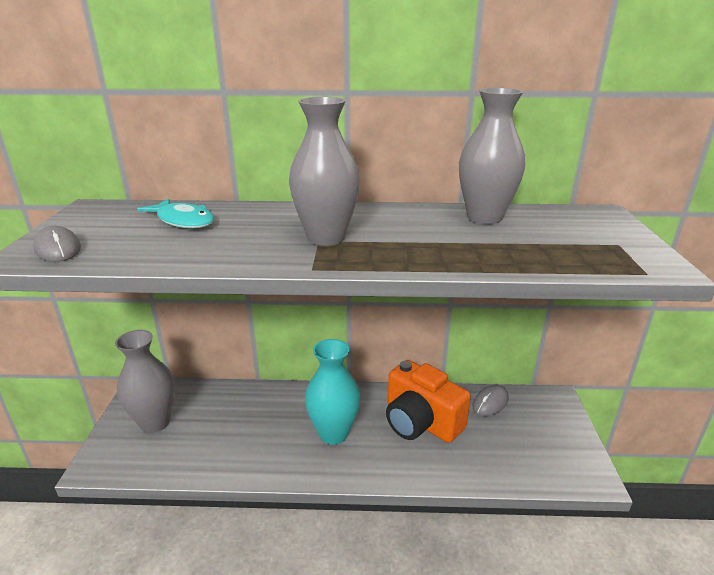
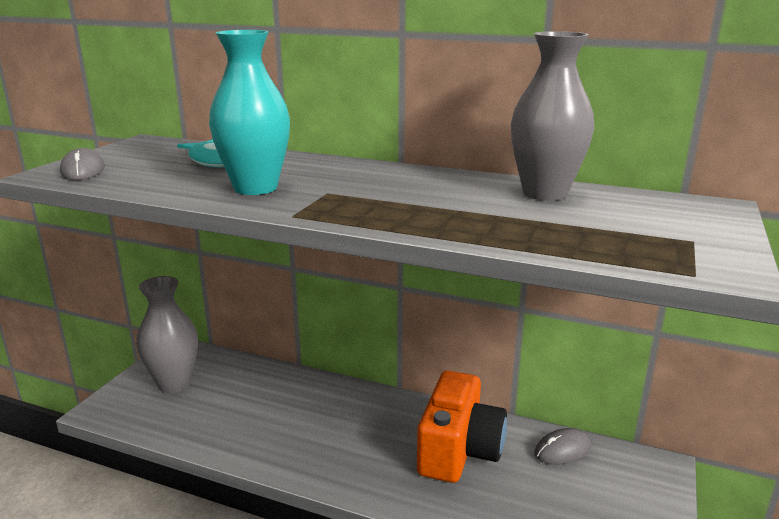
camera: 20 degrees right, 5 degrees down
grey vase [289,97,360,246] -> none
turquoise vase [305,339,360,445] -> turquoise vase moved to [209,30,290,195]
orange camera [386,360,471,443] -> orange camera turned 135 degrees counterclockwise [417,370,507,483]

